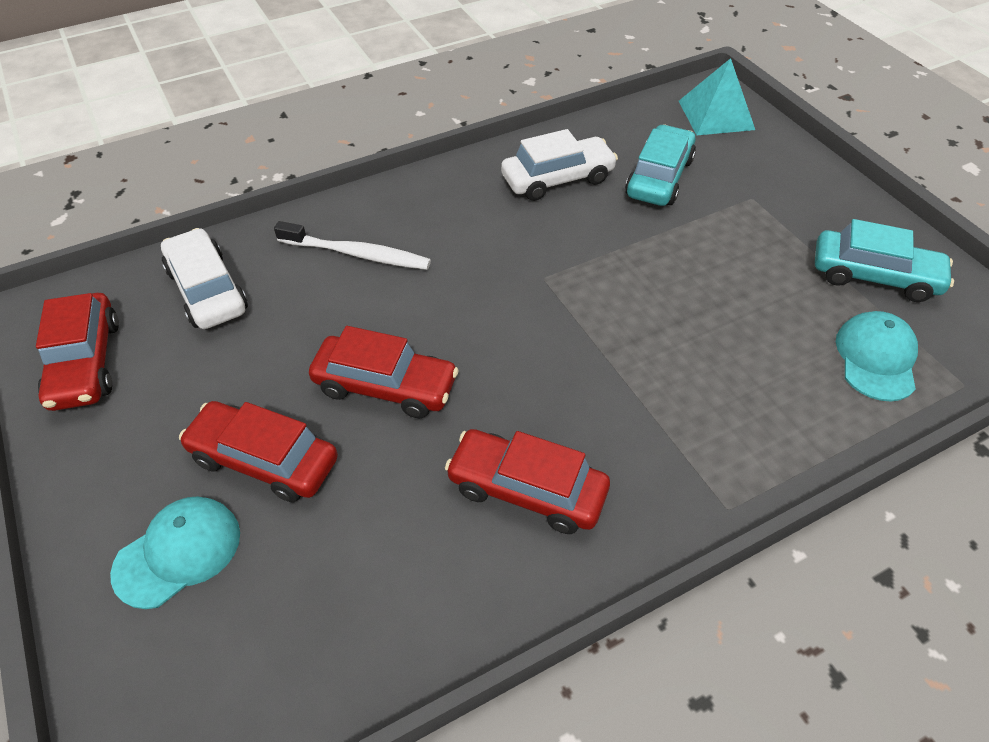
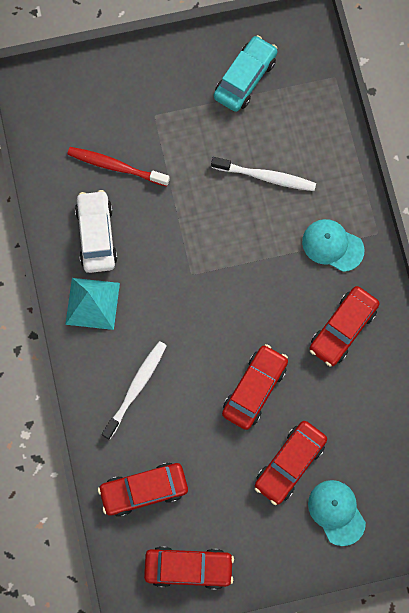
camera: 75 degrees left, 25 degrees up
white car [161,228,248,329] -> red car [98,463,188,517]
turquoise car [625,124,696,206] -> red toothbrush [67,147,170,186]
turquoise pyramid [679,58,755,135] -> turquoise pyramid moved to [65,278,120,330]
turquoise cap [836,311,918,402] -> turquoise cap moved to [302,219,365,272]
none -> white toothbrush [211,157,316,191]

